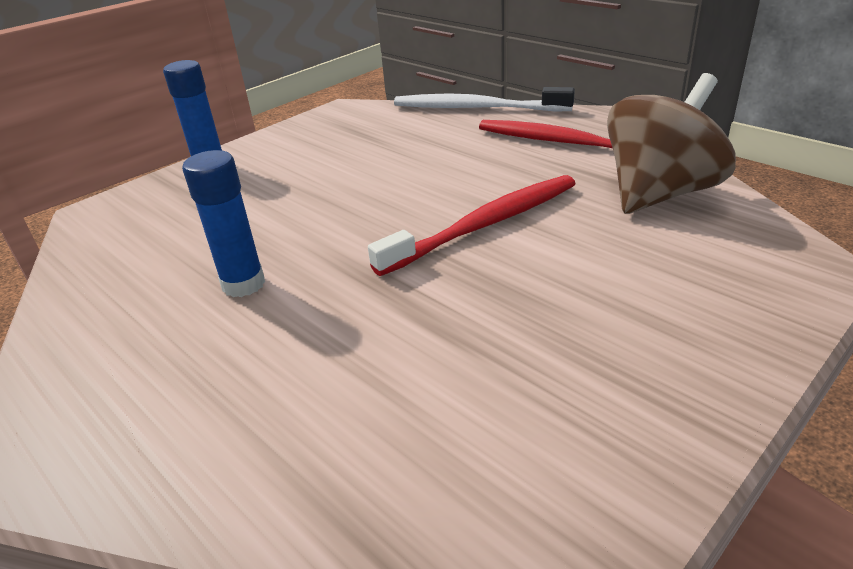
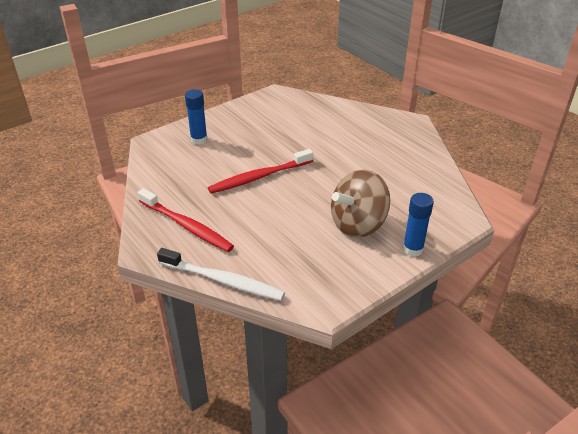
camera: 175 degrees left, 5 degrees up
blue glue stick [182,150,265,297] -> blue glue stick moved to [185,89,207,145]
brown spinning top [607,73,736,214] -> brown spinning top moved to [331,170,390,238]

